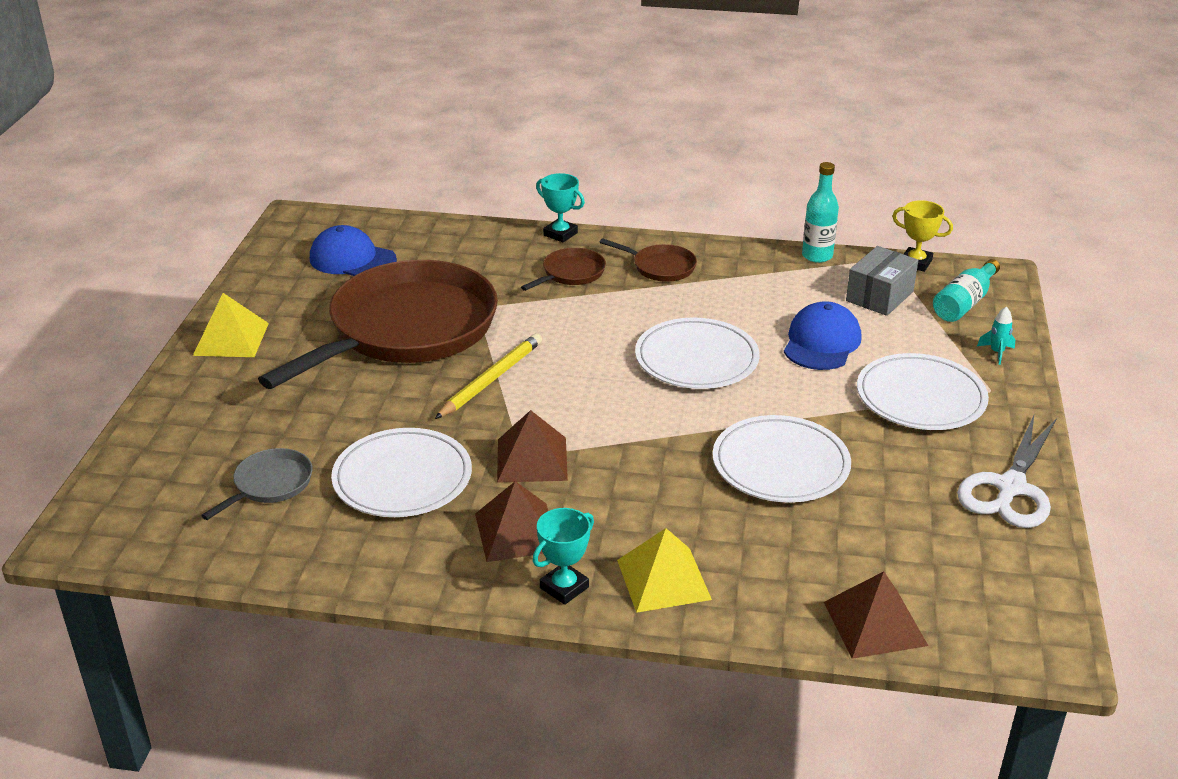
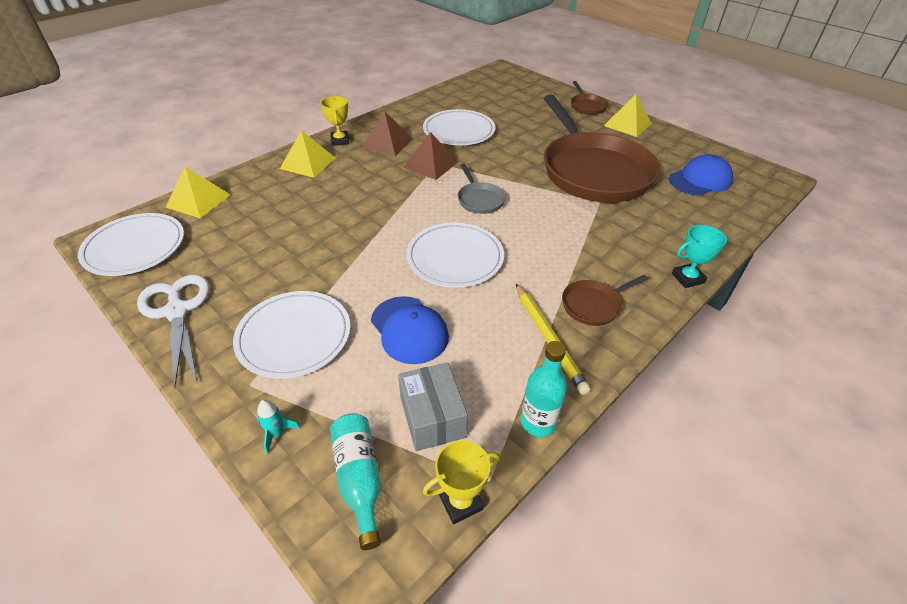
camera: 125 degrees right, 10 degrees up
grey pan [201,448,312,520] -> grey pan moved to [458,164,506,214]
yellow pencil [435,333,542,419] -> yellow pencil moved to [516,284,591,395]
brown pan [521,248,606,291] -> brown pan moved to [571,81,609,115]
turquoise trophy [533,508,594,605] -> yellow trophy [321,96,349,146]
white plate [713,415,851,503] -> white plate moved to [78,213,184,276]
brown pyramid [824,571,928,659] -> yellow pyramid [165,167,231,219]

